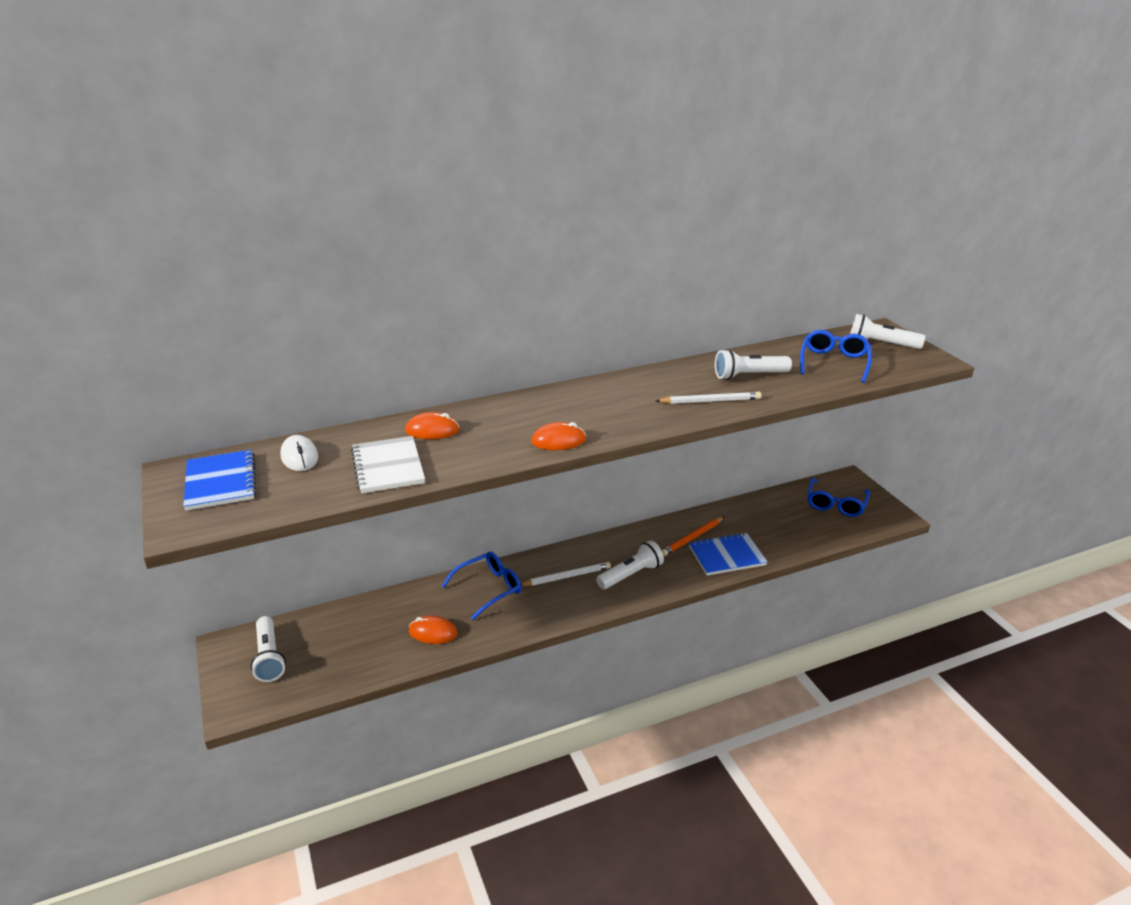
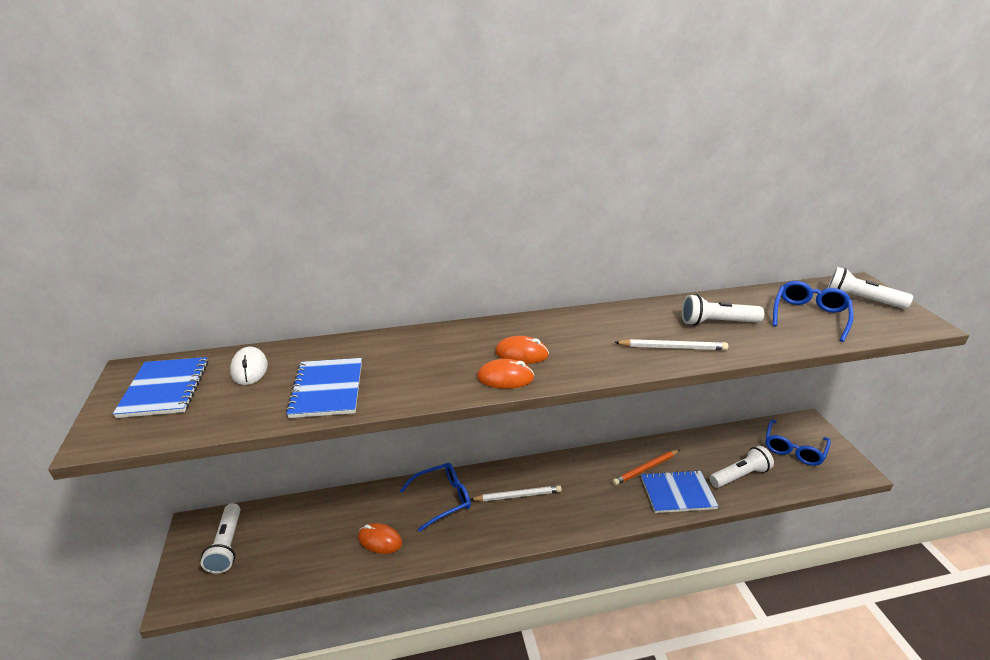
camera: 10 degrees right, 0 degrees up
white notebook [351,436,425,493] -> blue notebook [286,358,362,418]
orange mouse [405,412,460,439] -> orange mouse moved to [495,336,549,364]
white flashlight [596,540,664,589] -> white flashlight moved to [710,446,774,488]

